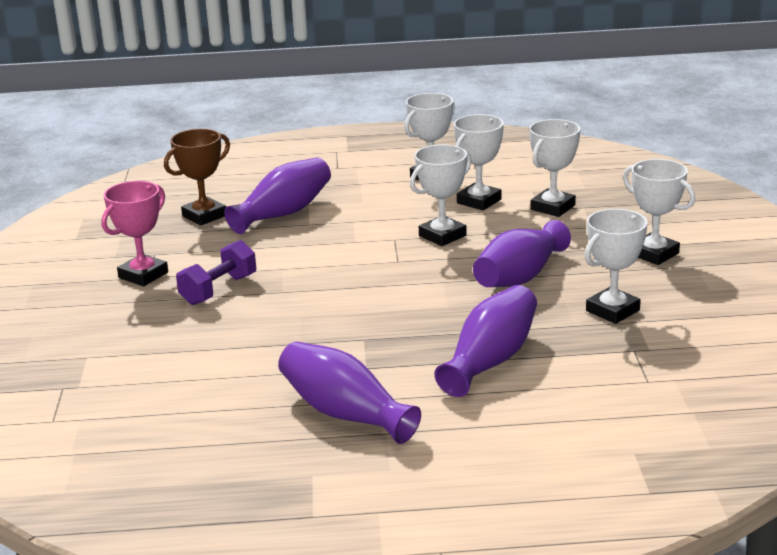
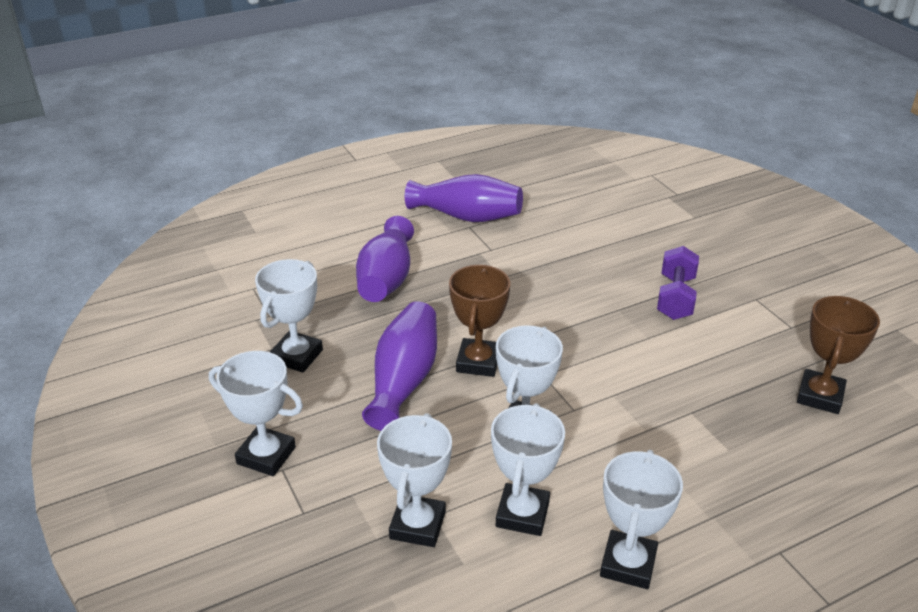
camera: 155 degrees right, 10 degrees up
pink trophy [101,181,168,286] -> none
purple vase [224,158,331,234] -> none
none -> brown trophy [449,265,510,377]

